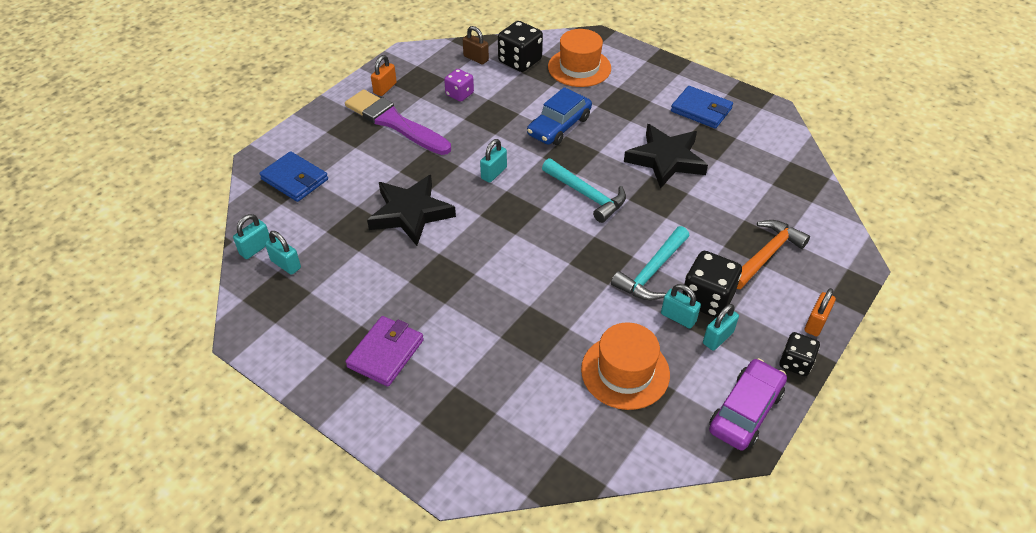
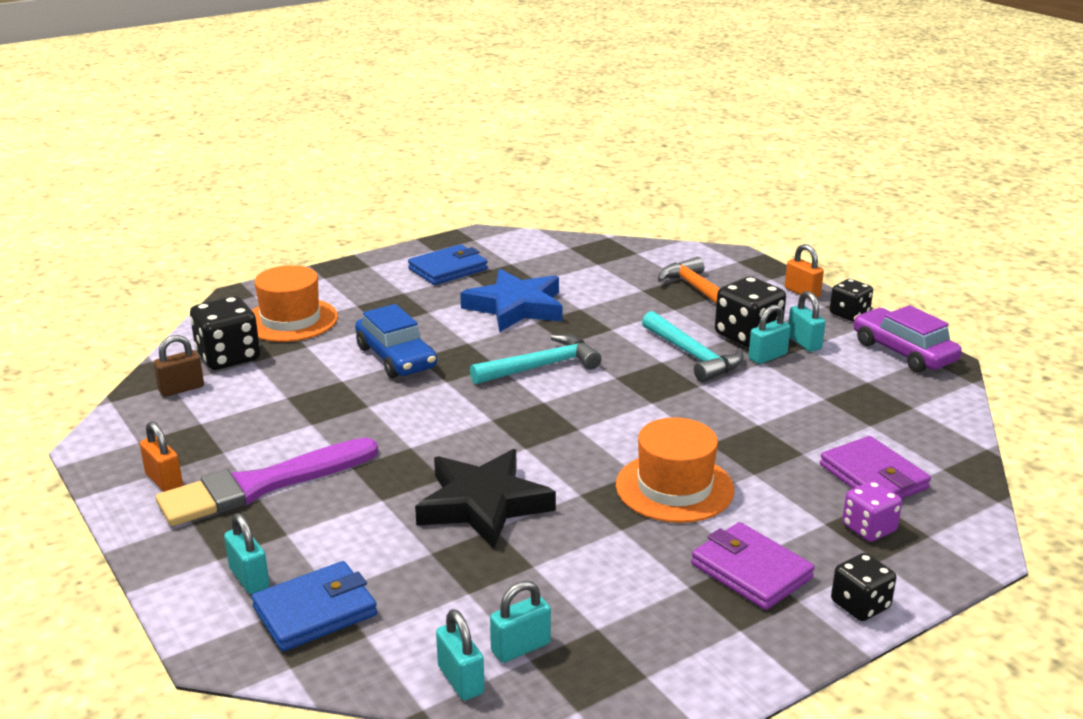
camera: 70 degrees left, 20 degrees down
purple dice [444,69,474,102] -> purple dice moved to [842,481,902,542]
turquoise padlock [480,139,507,183] -> turquoise padlock moved to [224,513,269,594]
orange hat [581,322,670,410] -> orange hat moved to [616,417,735,523]
black star [624,124,708,189] -> blue star [460,269,562,332]
none -> purple wallet [820,436,931,499]
none -> black dice [831,553,896,621]

